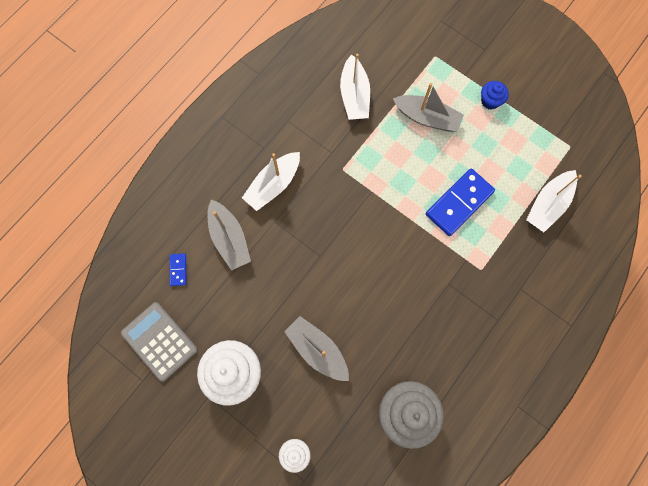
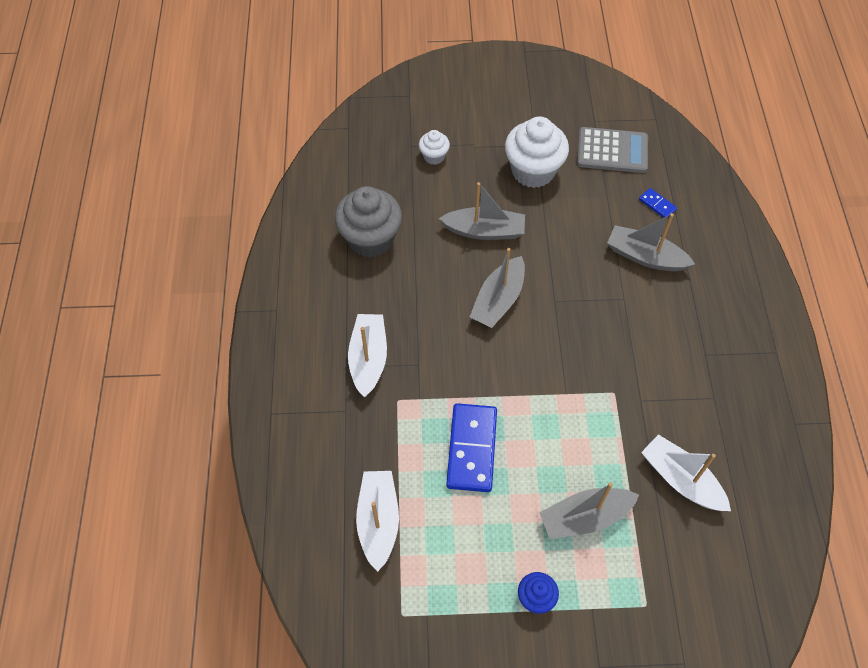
camera: 140 degrees right, 15 degrees down
white boat [242,152,300,211] -> white boat moved to [348,314,387,397]
none -> grey boat [470,248,525,328]

